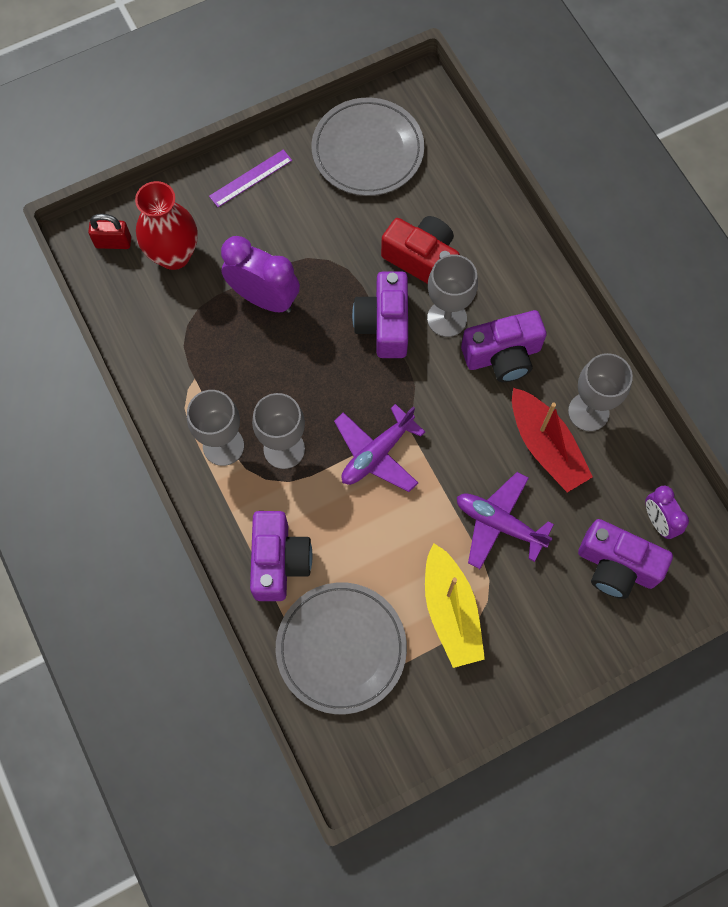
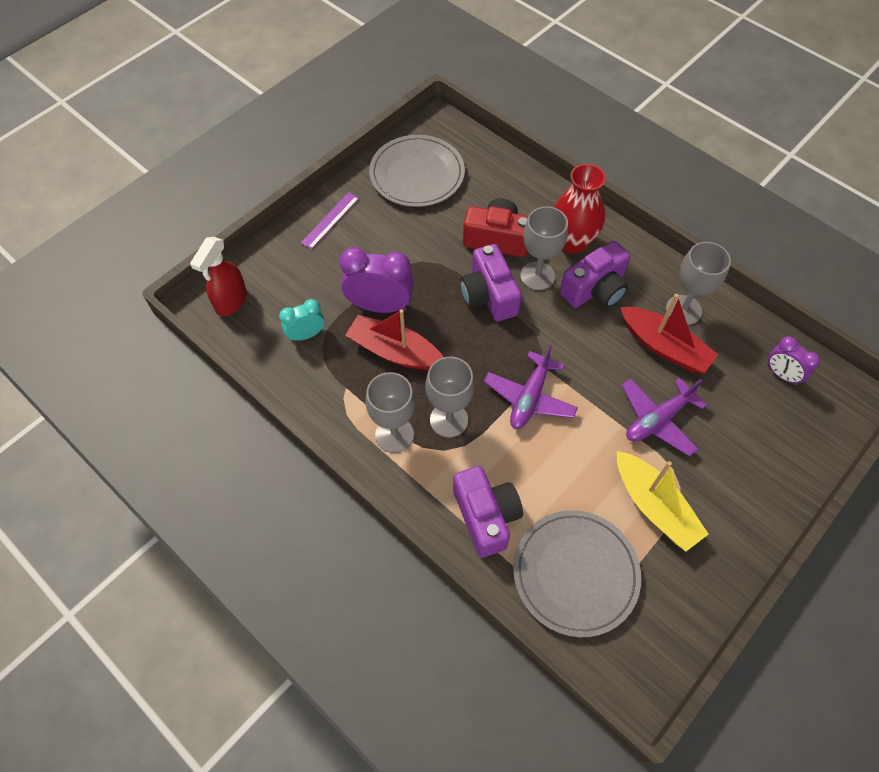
camera: 20 degrees left, 10 degrees down
red padlock [88,214,131,249] -> red spray bottle [190,237,247,317]
red vase [135,181,198,270] -> red vase moved to [554,164,606,254]
purple plane [457,472,554,569] -> purple plane turned 45 degrees counterclockwise [622,378,707,457]
purple camera [578,519,673,599] -> none
none -> turquoise clock [279,299,325,341]
none -> red boat [345,309,443,370]

